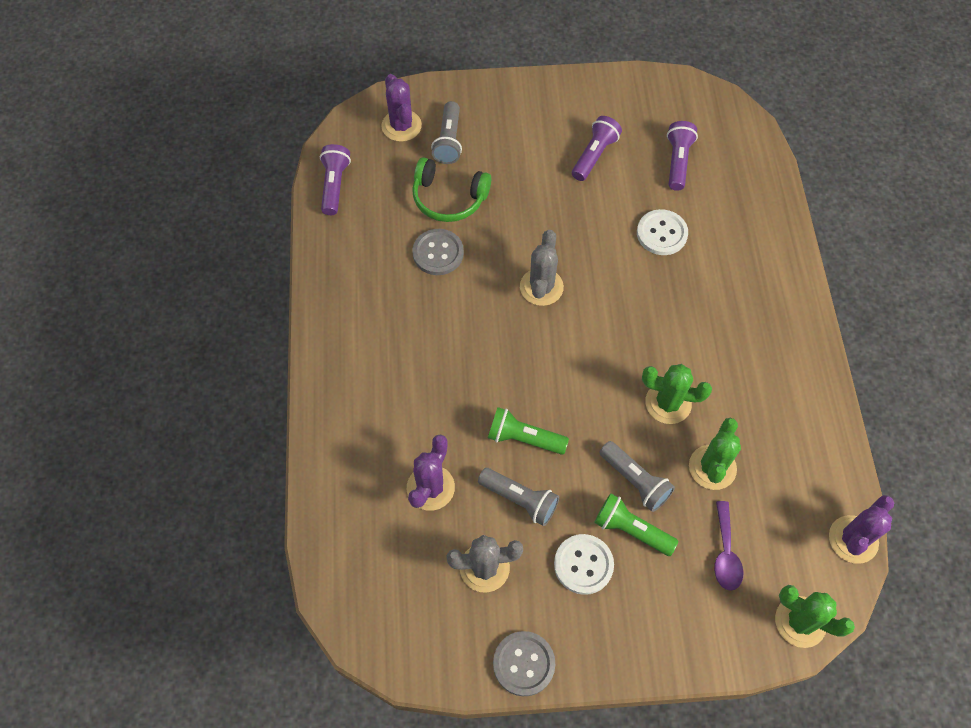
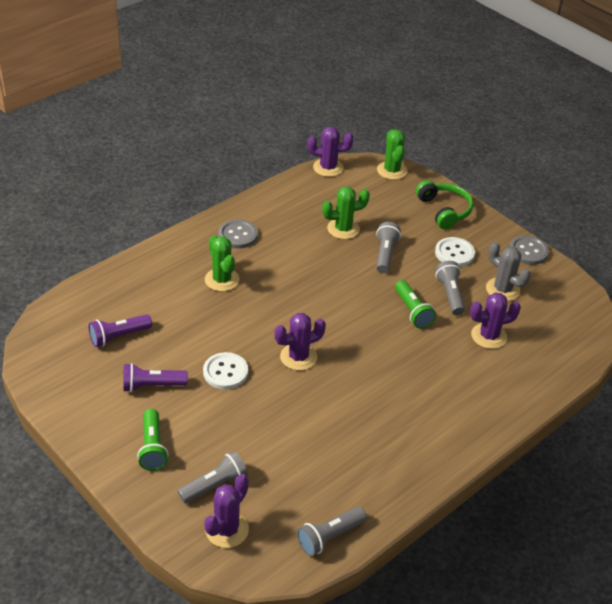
camera: 130 degrees left, 20 degrees down
purple flashlight [320,144,351,215] -> grey flashlight [297,507,367,556]
green headphones [412,157,491,222] -> green headphones moved to [416,180,473,229]
grey button [412,229,464,275] -> grey button moved to [218,219,258,248]
grey cactus [520,230,564,306] -> purple cactus [274,313,326,370]
green flashlight [594,493,678,556] -> green flashlight moved to [137,409,169,471]
white button [637,209,688,255] -> white button moved to [203,352,248,389]
green cactus [642,364,712,424] -> green cactus moved to [205,235,239,291]
purple spoon [714,501,743,591] -> none

